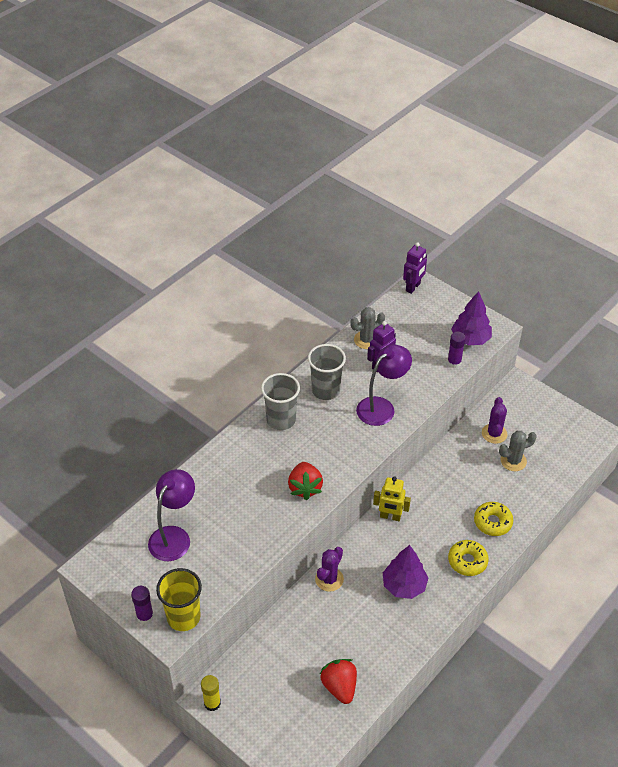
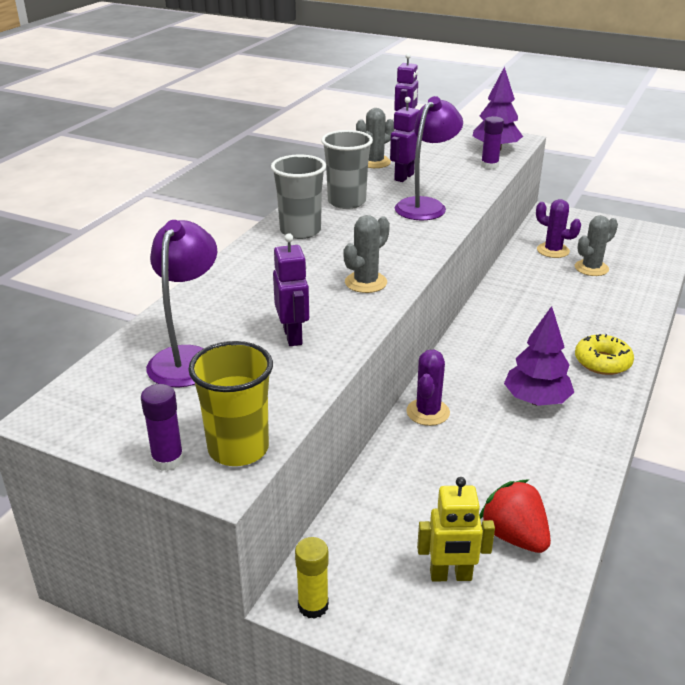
camera: 15 degrees left, 15 degrees down
red strawberry [288,462,323,500] -> grey cactus [343,215,390,293]
yellow robot [373,476,411,521] -> yellow robot moved to [417,477,495,582]
yellow donut [474,502,513,536] -> none
purple cactus [482,397,507,444] -> purple cactus turned 45 degrees counterclockwise [536,199,581,258]
none -> purple robot [273,233,309,346]

